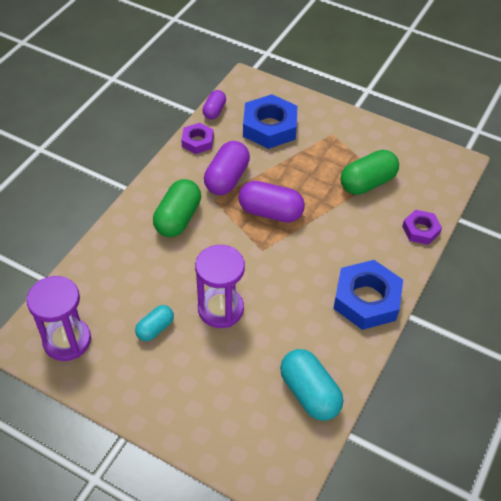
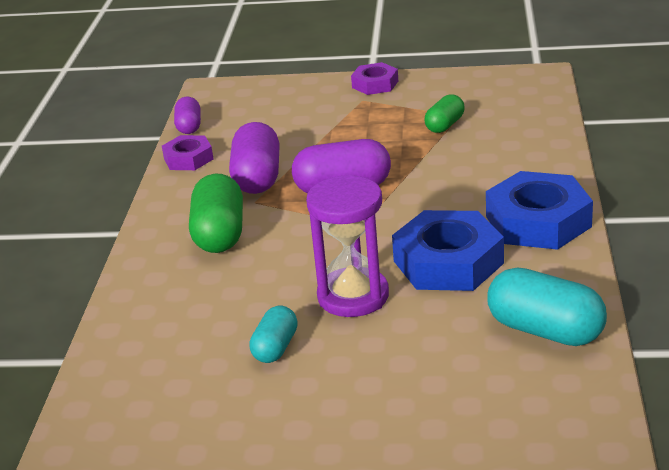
camera: 20 degrees left, 20 degrees down
purple hourglass [27,276,91,361] -> none
blue nut [243,94,297,149] -> blue nut moved to [392,210,504,291]
green capsule [341,150,399,195] -> green capsule [424,94,465,133], size x0.59
purple nut [402,210,442,245] -> purple nut moved to [351,62,398,95]

